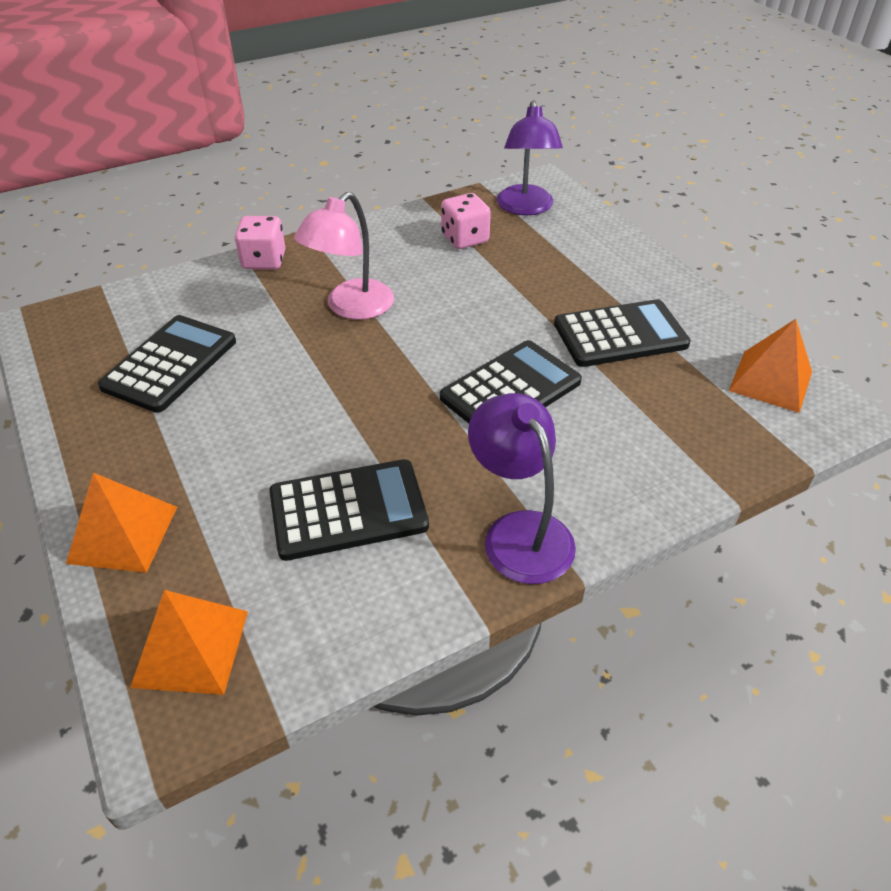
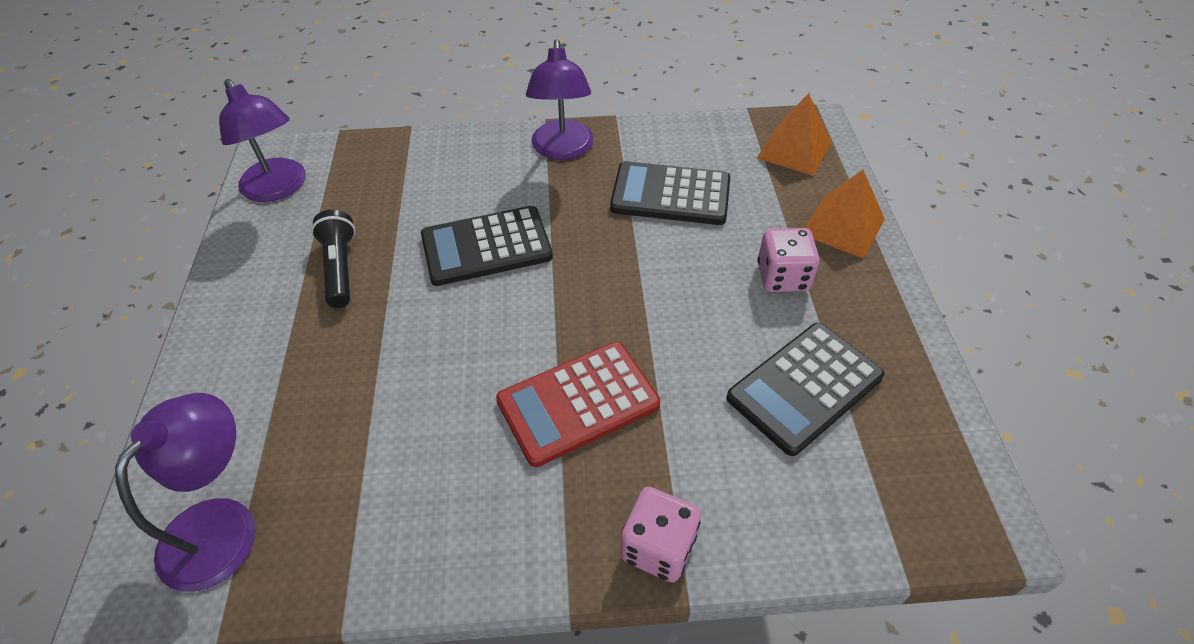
camera: 155 degrees left, 5 degrees up
pink lamp [294,192,394,320] -> red calculator [496,342,660,467]
pink dice [441,193,491,249] -> pink dice moved to [757,228,820,292]
black calculator [554,299,691,367] -> black flashlight [311,210,356,308]
orange pyramid [729,319,812,413] -> purple lamp [219,79,306,202]

